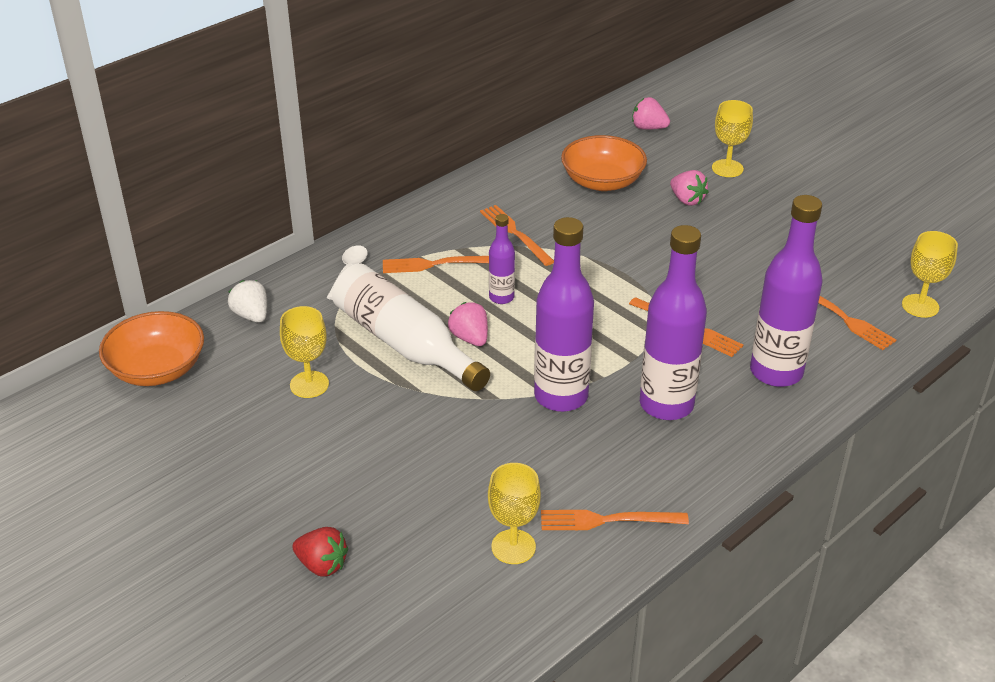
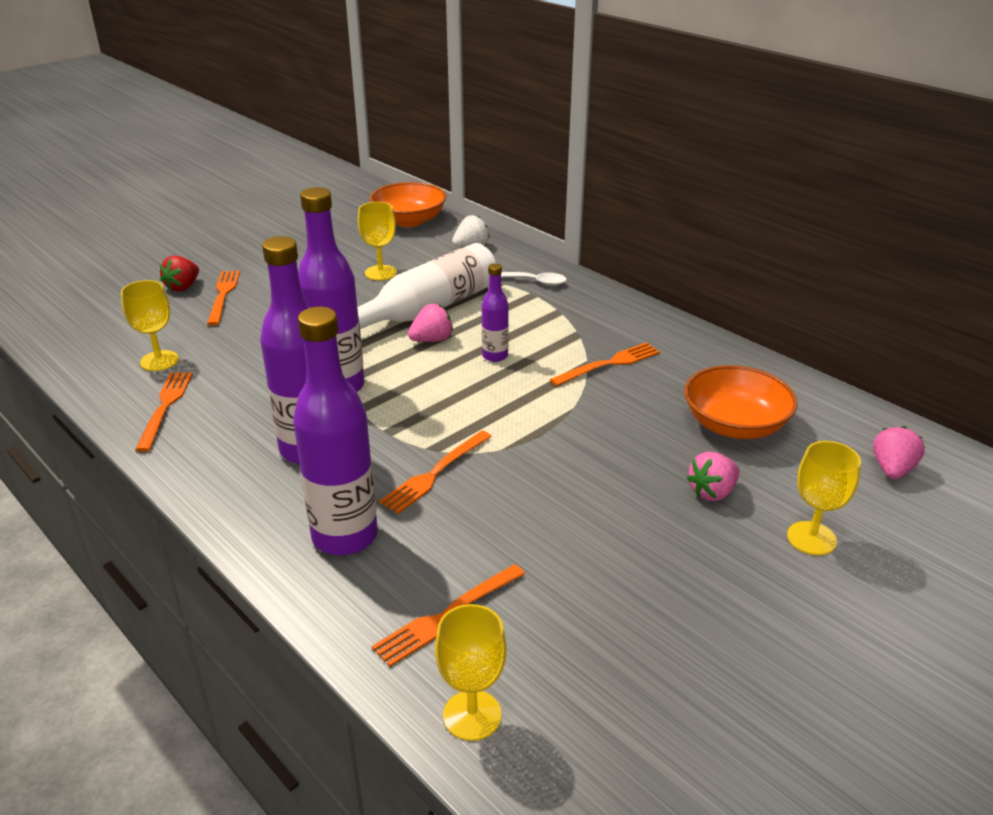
camera: 90 degrees right, 5 degrees down
orange fork [383,256,489,273] -> orange fork moved to [207,271,240,326]

